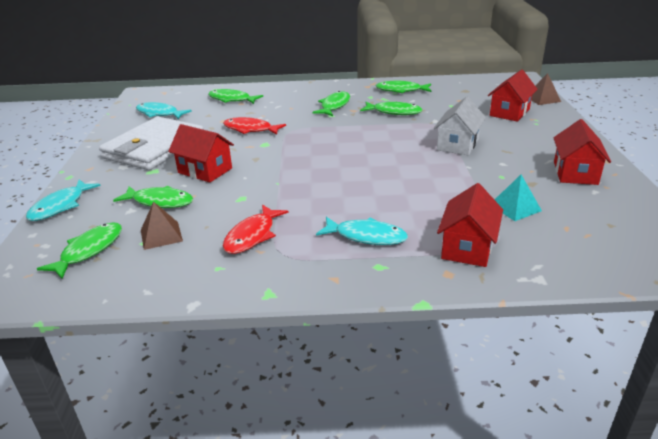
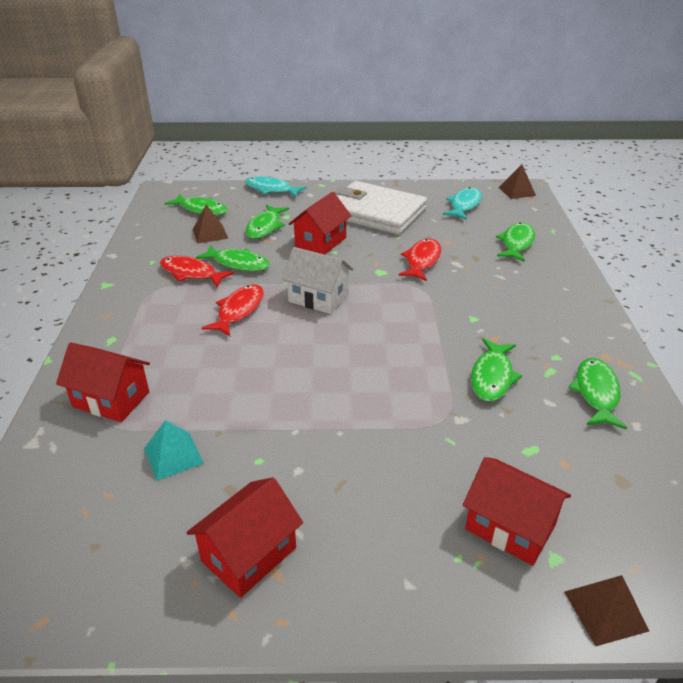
camera: 90 degrees right, 5 degrees up
green fish [312,91,350,116] -> green fish moved to [195,245,270,271]
turquoise fish [316,217,408,245] -> none
white house [434,97,486,156] -> white house moved to [282,247,354,314]
red house [553,119,611,185] -> red house turned 60 degrees counterclockwise [186,477,303,598]
none -> red fish [202,284,264,336]
none -> brown pyramid [499,164,536,199]

